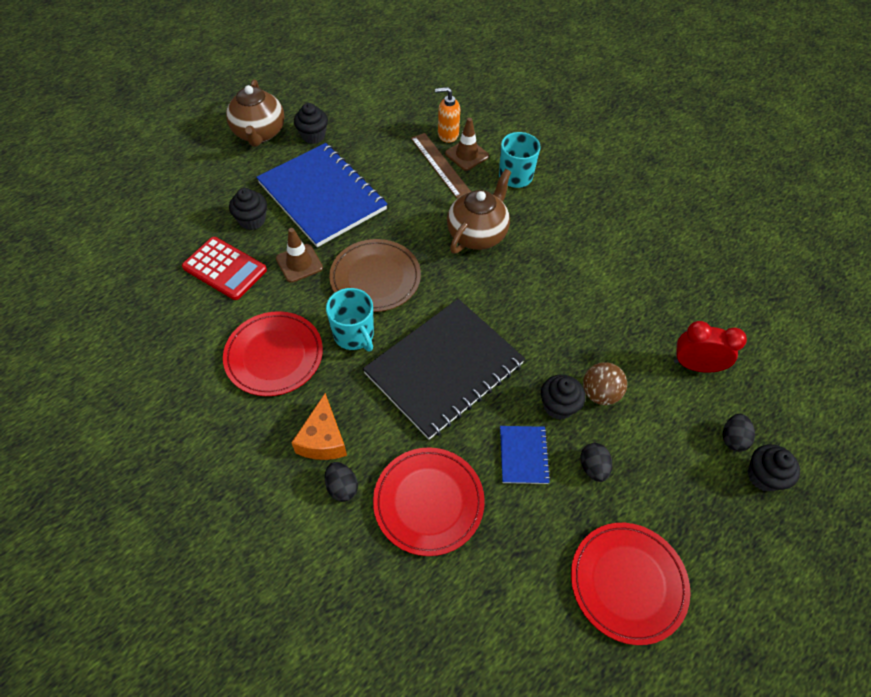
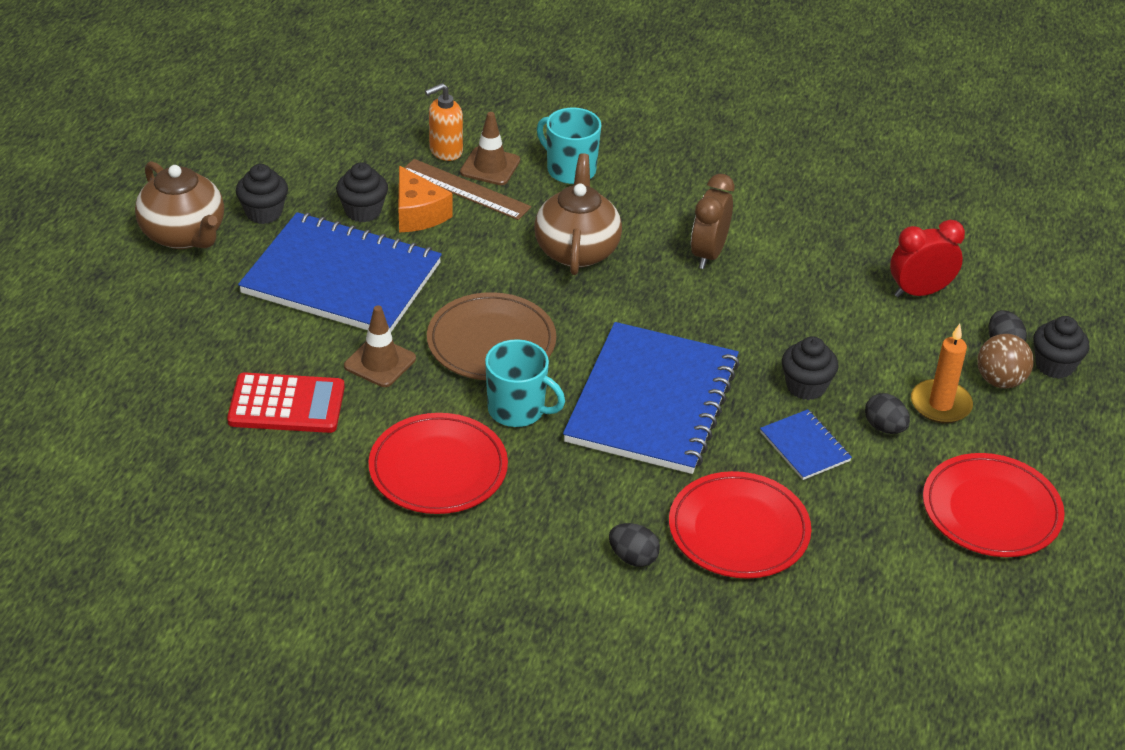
camera: 30 degrees left, 15 degrees down
black cupcake [229,188,267,230] -> black cupcake moved to [336,162,388,222]
orange cheese [291,393,347,460] -> orange cheese moved to [398,166,453,232]
black notebook [363,299,525,440] -> blue notebook [563,322,740,474]
brown ball [583,362,627,405] -> brown ball moved to [977,334,1034,388]
none -> brown clock [691,174,734,269]
none -> orange candle [911,324,973,423]

